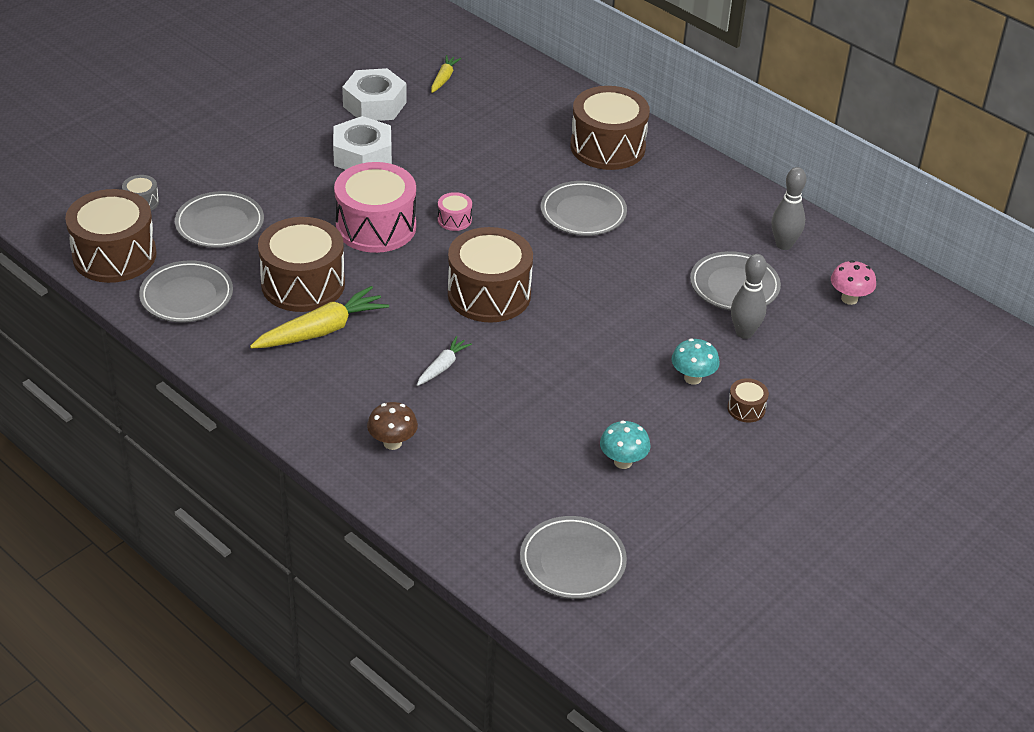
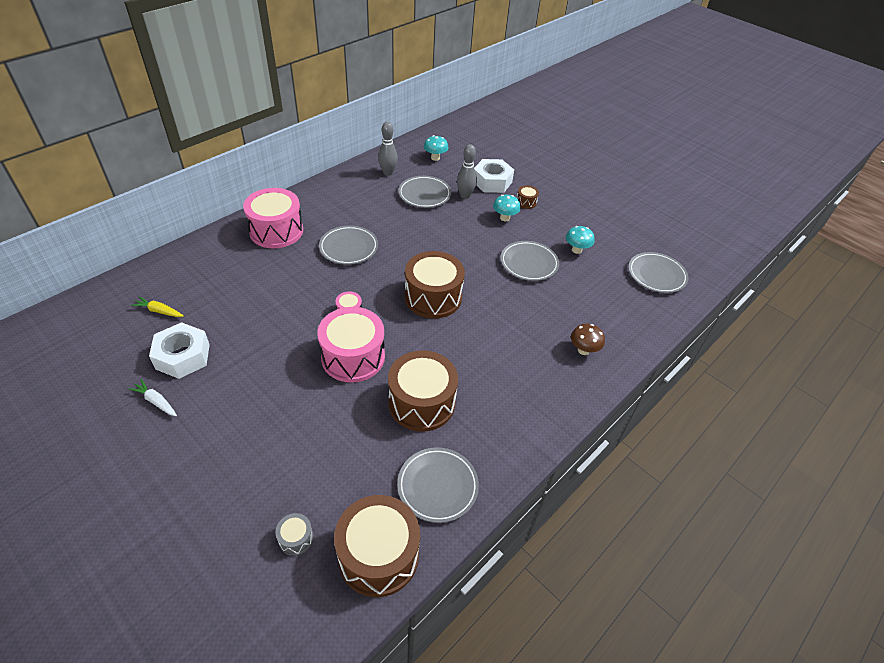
camera: 90 degrees left, 5 degrees up
grey plate [175,191,264,248] -> grey plate moved to [500,241,559,281]
yellow carrot [250,286,389,349] -> none
white nut [333,116,392,170] -> white nut moved to [474,159,514,193]
white carrot [417,336,472,386] -> white carrot moved to [129,379,177,416]
brown drum [570,86,650,170] -> pink drum [243,188,303,248]
pink mushroom [831,260,876,305] -> turquoise mushroom [424,135,449,161]

